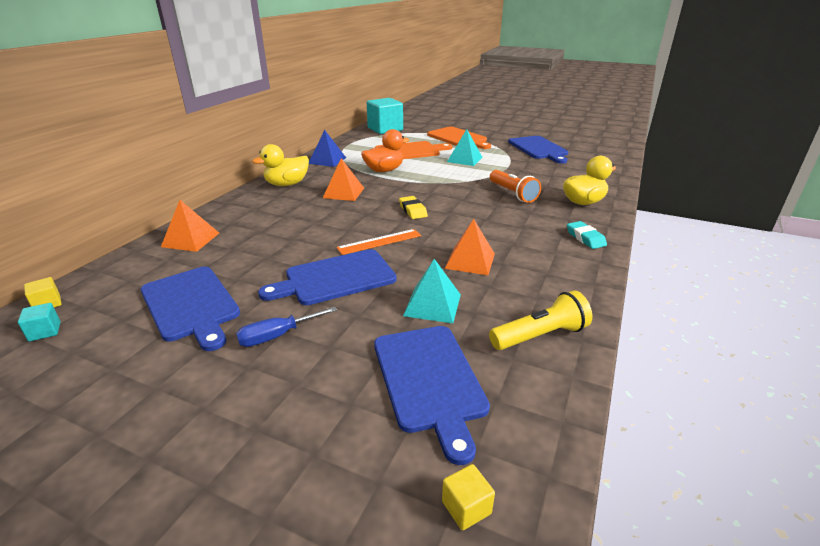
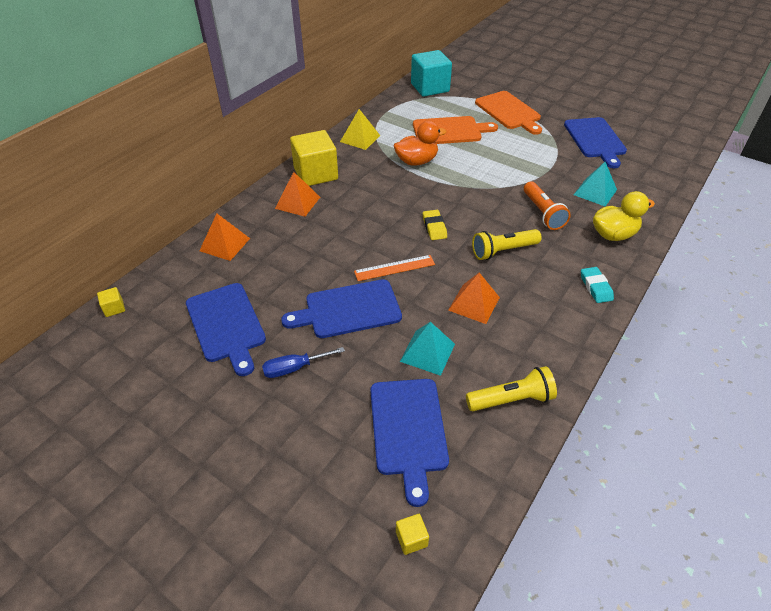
camera: 10 degrees right, 15 degrees up
turquoise cube [18,303,61,341] -> none
yellow duck [252,144,309,186] -> yellow cube [290,130,338,186]
blue pyramid [309,130,346,167] -> yellow pyramid [340,109,380,150]
orange pyramid [323,158,364,201] -> orange pyramid moved to [275,172,320,217]
turquoise pyramid [447,129,482,166] -> turquoise pyramid moved to [574,162,617,206]
none -> yellow flashlight [472,229,542,260]

